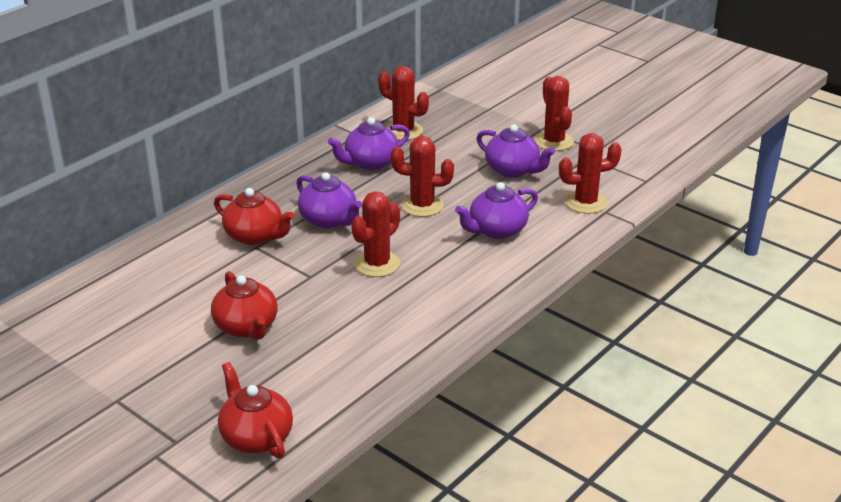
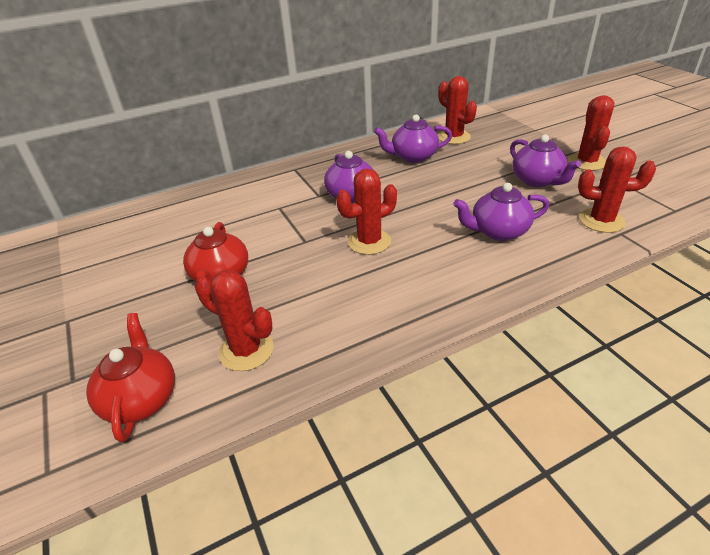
camera: 25 degrees right, 5 degrees up
red teapot [214,188,294,245] -> none
red cactus [391,136,454,217] -> red cactus moved to [195,270,274,371]

